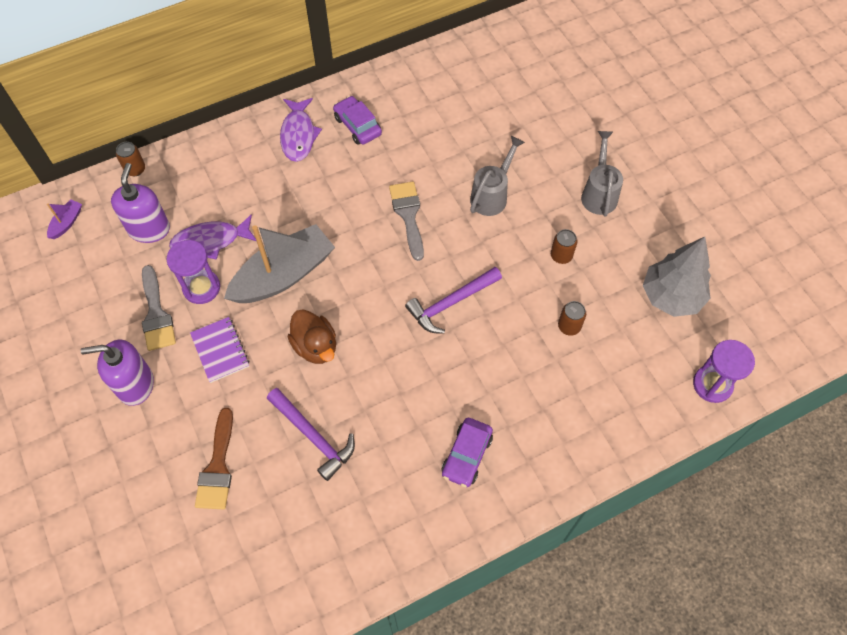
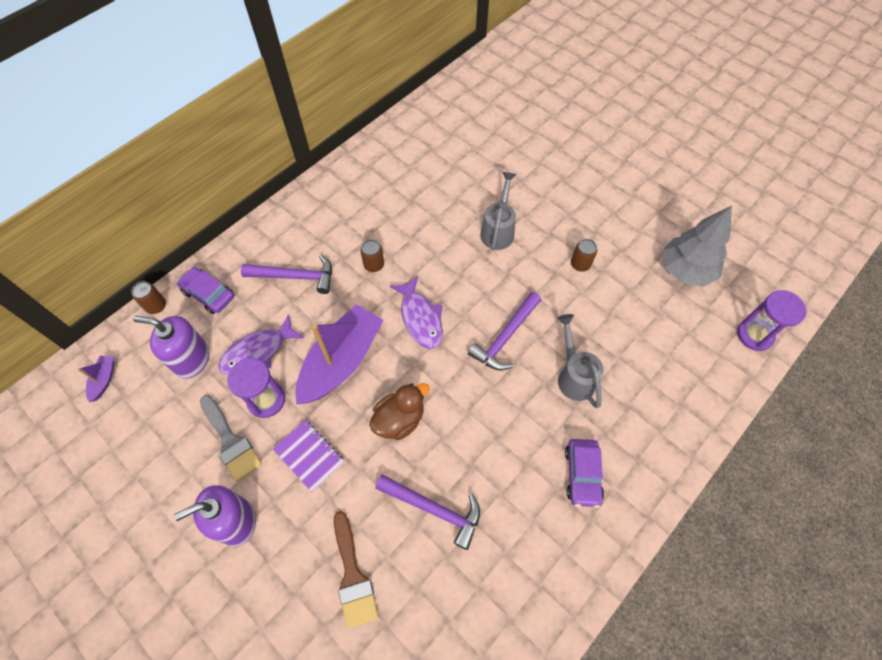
camera: 20 degrees left, 0 degrees up
purple soap dispenser [111,163,170,243] -> purple soap dispenser turned 60 degrees counterclockwise [133,316,210,379]
grey boat [224,224,335,303] -> purple boat [295,304,384,405]
purple fish [280,98,322,162] -> purple fish moved to [390,276,443,349]
brown duck [287,309,336,364] -> brown duck turned 75 degrees counterclockwise [369,383,430,440]
purple car [333,96,382,145] -> purple car moved to [177,267,234,314]
grey brush [389,182,424,261] -> none
brown can [558,301,586,336] -> brown can moved to [360,239,384,272]
grey watering can [581,131,623,216] -> grey watering can moved to [557,314,604,408]
none -> purple hammer [241,255,332,294]

